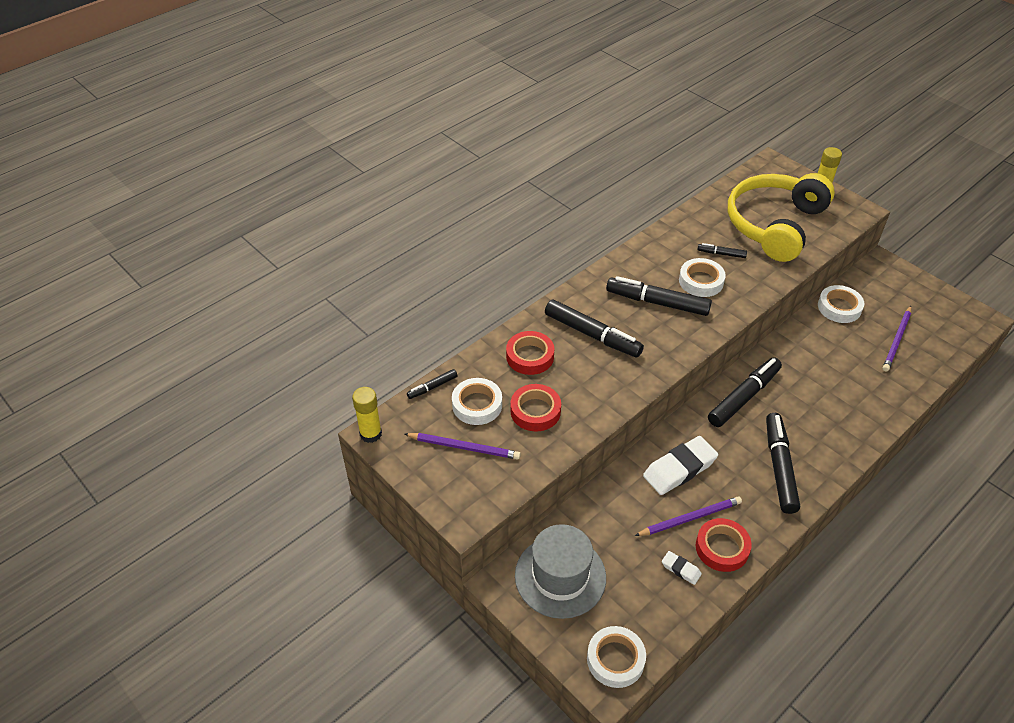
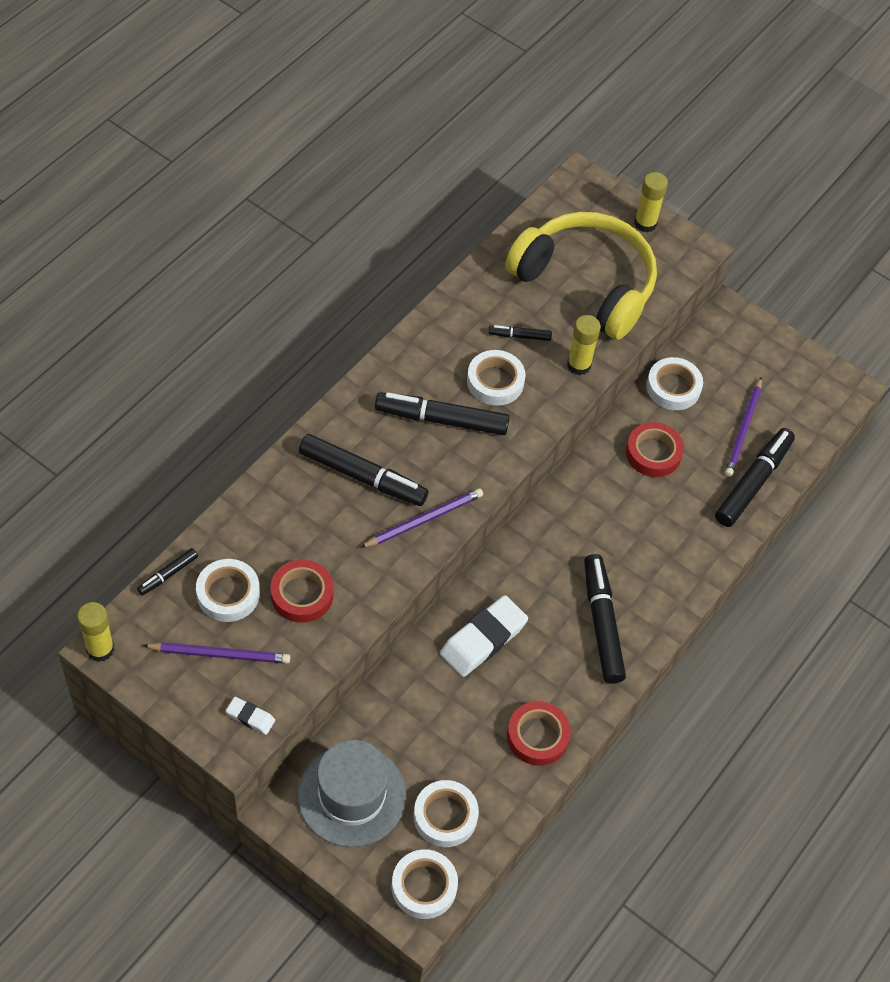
camera: 15 degrees left, 10 degrees up
red tape [506,331,554,375] -> red tape moved to [626,422,684,477]
purple pencil [635,496,742,536] -> purple pencil moved to [360,488,483,548]
white eraser [662,551,702,585] -> white eraser moved to [226,697,275,735]
black marker [708,357,782,427] -> black marker moved to [715,428,795,527]
yellow headphones [728,173,835,262] -> yellow headphones turned 105 degrees clockwise [505,212,657,340]
none -> white tape [414,780,479,847]
none -> yellow glue stick [567,315,601,375]

